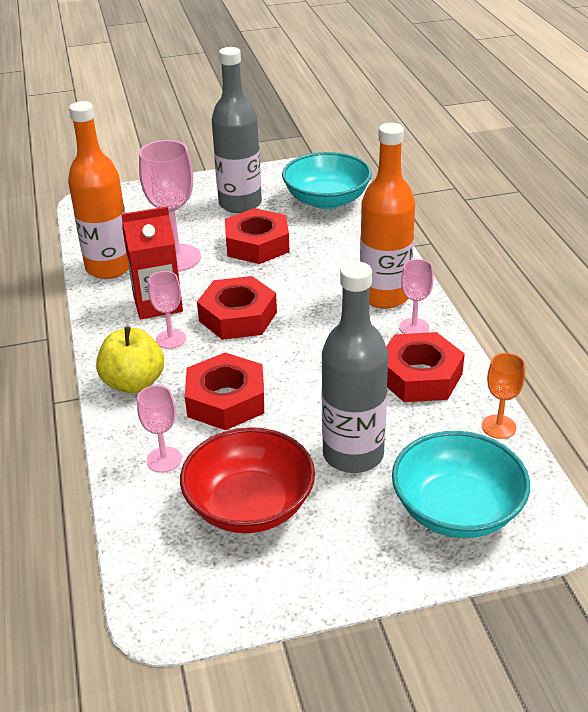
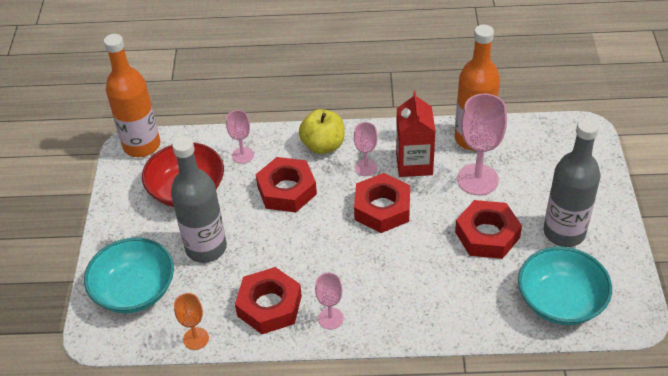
camera: 105 degrees right, 10 degrees up
orange bottle [360,123,415,309] -> orange bottle moved to [104,34,160,157]

